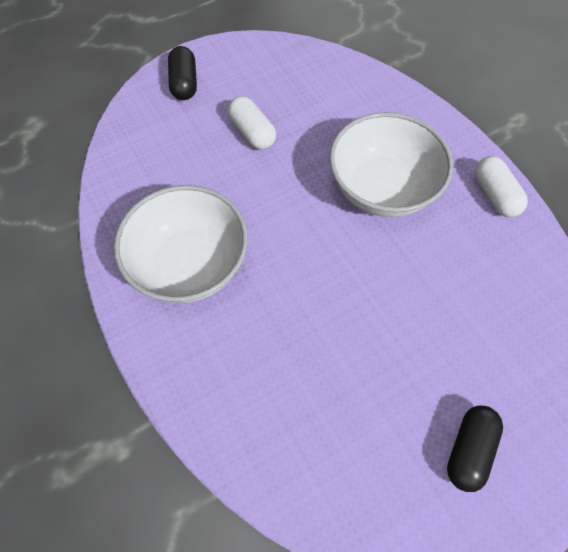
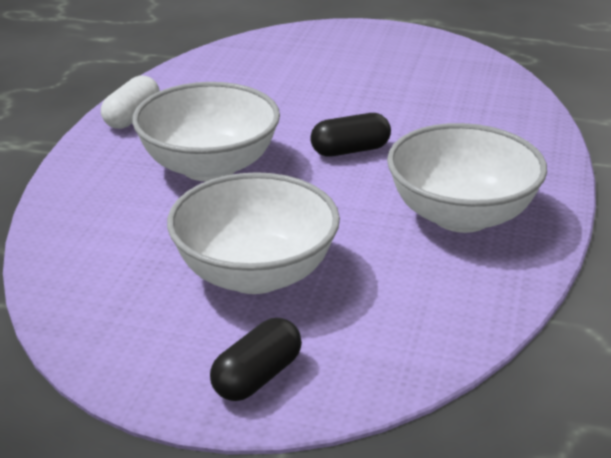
camera: 135 degrees left, 30 degrees down
white capsule [228,96,276,150] -> white bowl [167,172,340,294]
black capsule [447,406,503,492] -> black capsule moved to [310,113,391,157]

